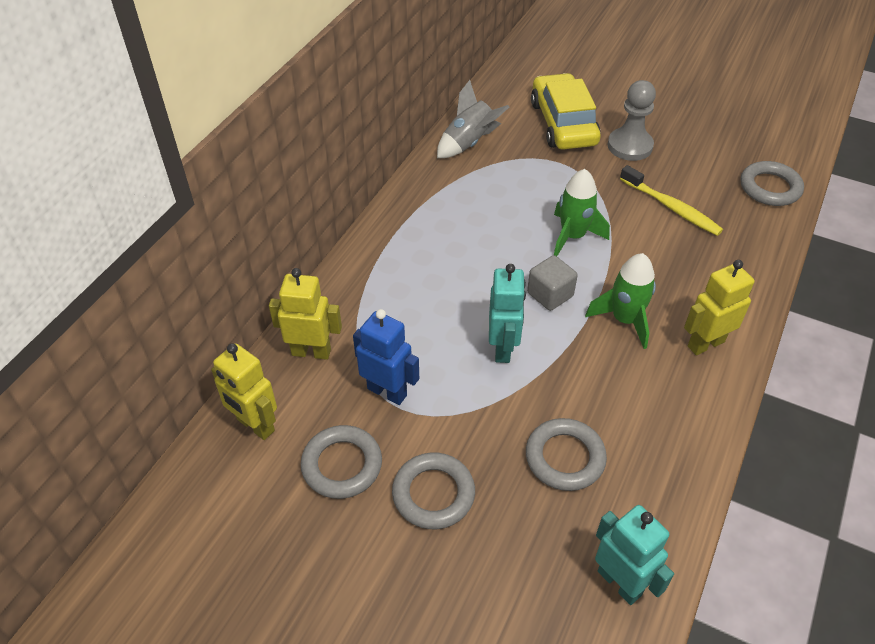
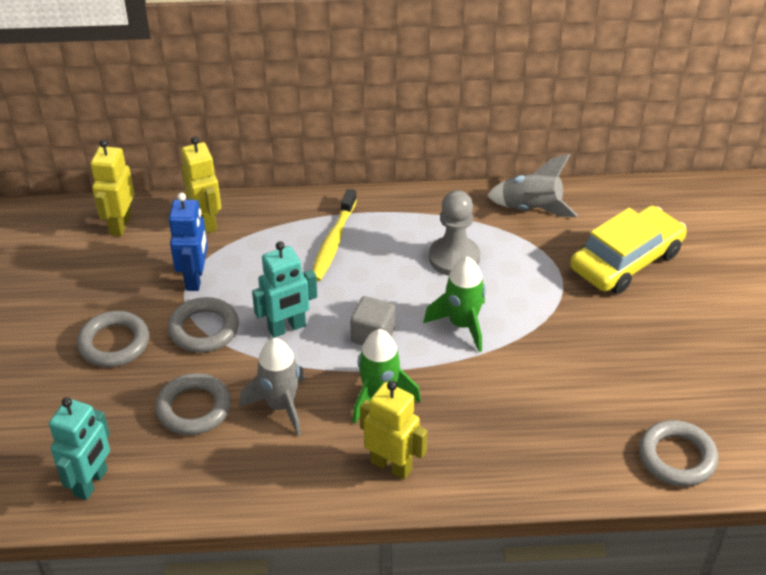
camera: 60 degrees right, 5 degrees down
grey ring [301,425,382,499] -> grey ring moved to [168,297,239,353]
grey pawn [607,80,656,161] -> grey pawn moved to [429,190,480,276]
yellow toothbrush [620,165,723,236] -> yellow toothbrush moved to [312,189,357,281]
none -> grey rocket [239,338,305,435]

